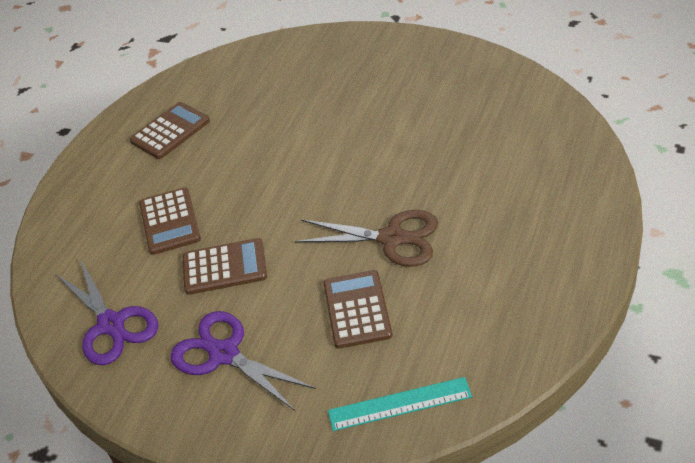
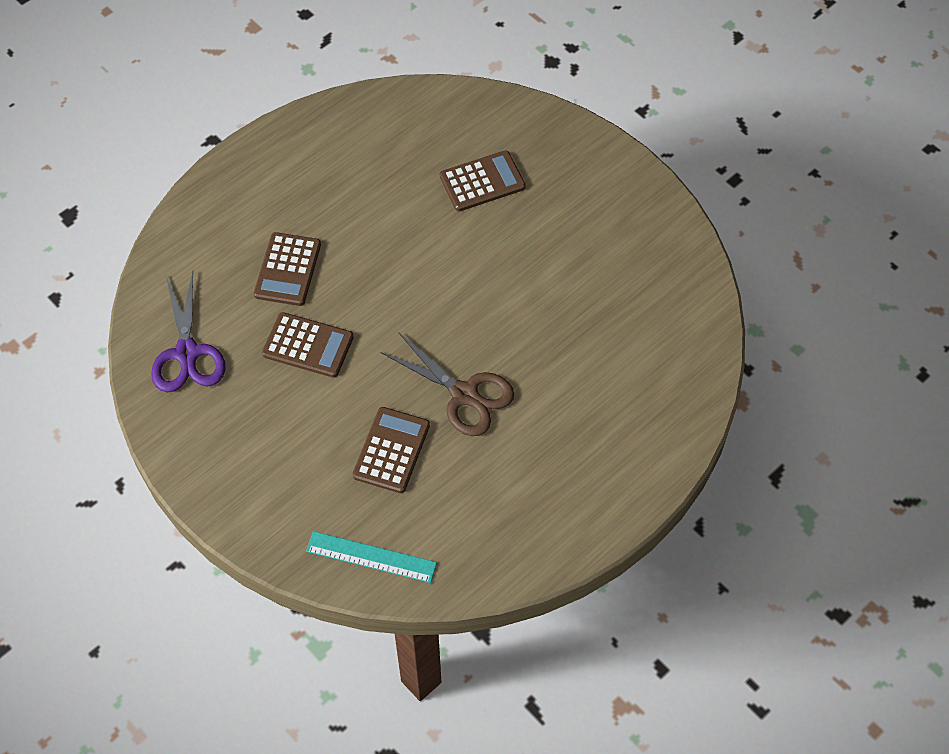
camera: 20 degrees right, 15 degrees up
brown calculator [130,102,210,159] -> brown calculator moved to [440,150,526,211]
purple scissors [170,311,316,411] -> none

